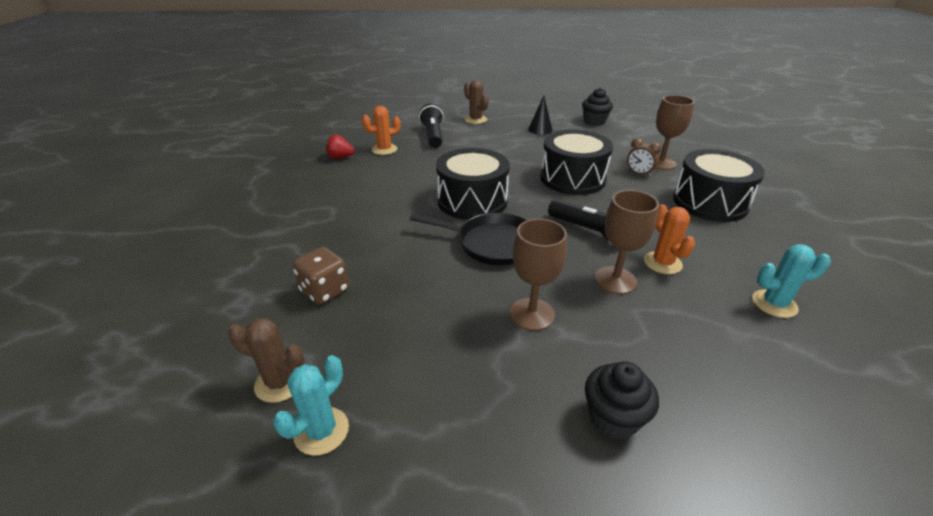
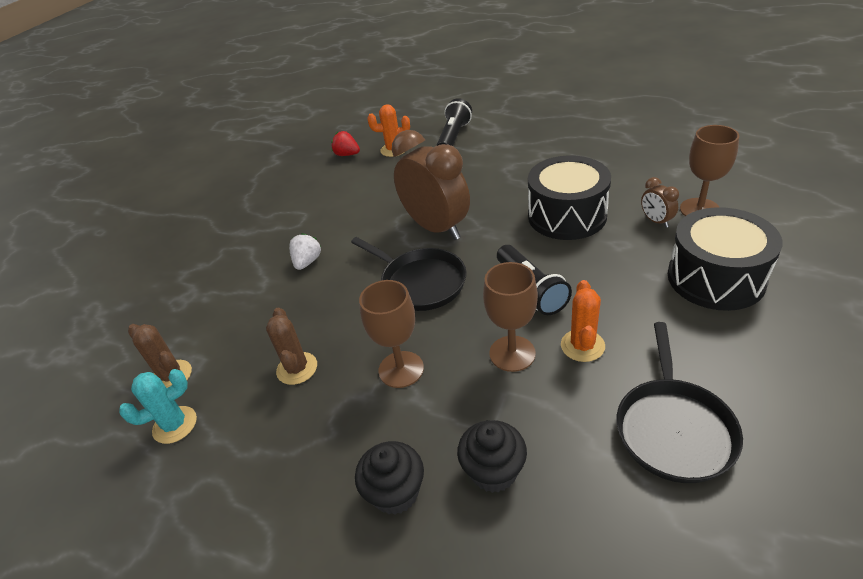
camera: 30 degrees right, 5 degrees up
brown dice [292,247,349,305] -> none
black drum [436,148,510,220] -> brown clock [392,130,470,240]
brown cactus [464,80,489,124] -> brown cactus moved to [266,308,317,385]
black cone [528,95,553,135] -> none
black cupcake [582,88,613,126] -> black cupcake moved to [457,420,527,493]
turquoise cactus [752,244,831,318] -> black pan [617,322,743,483]
none -> white strawberry [289,233,322,270]

